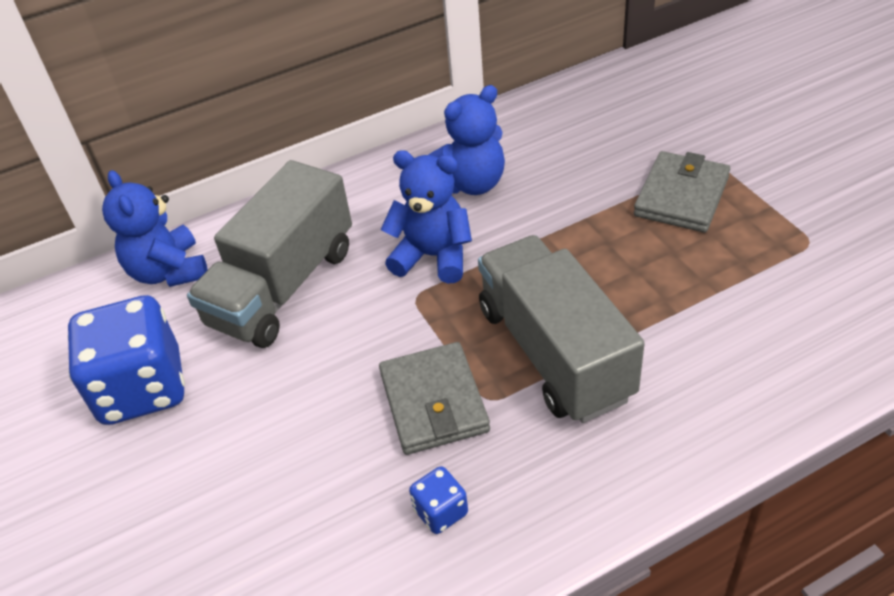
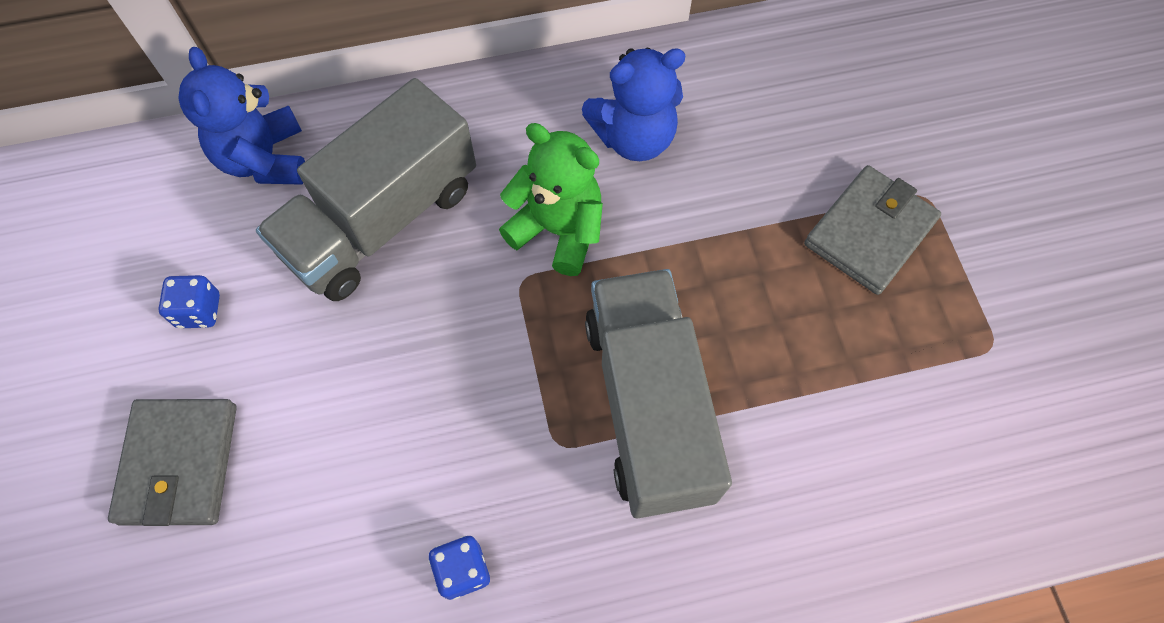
camera: 10 degrees right, 20 degrees up
blue dice [68,295,185,425] -> blue dice [158,275,220,329], size x0.43
grey wallet [379,342,490,455] -> grey wallet moved to [108,399,237,526]
blue teddy bear [381,150,472,284] -> green teddy bear [499,123,603,276]

